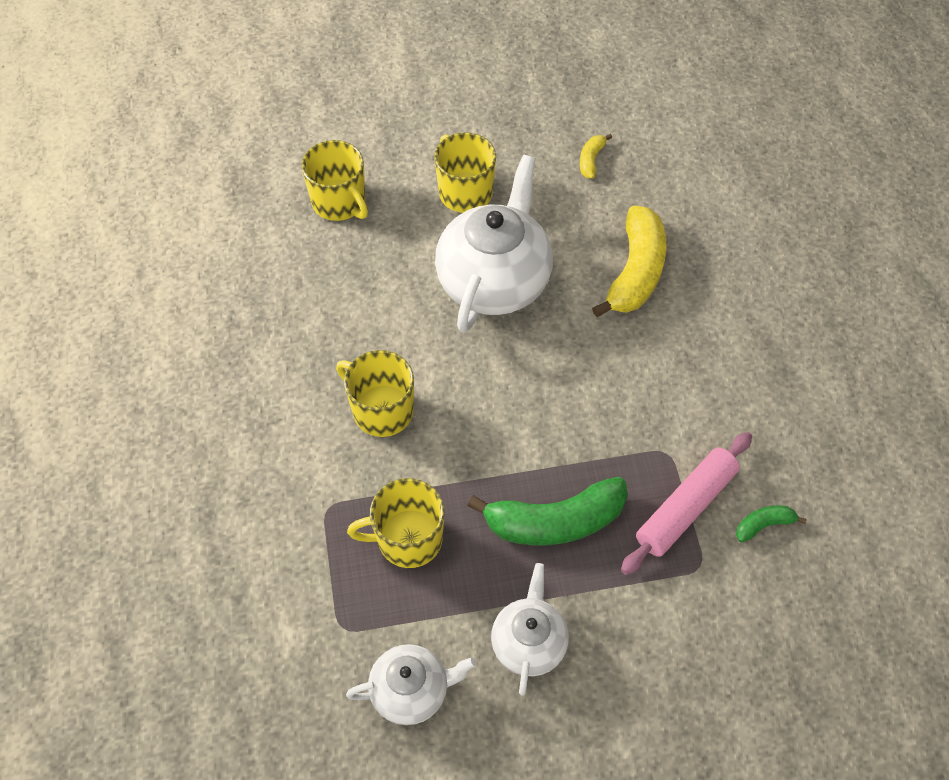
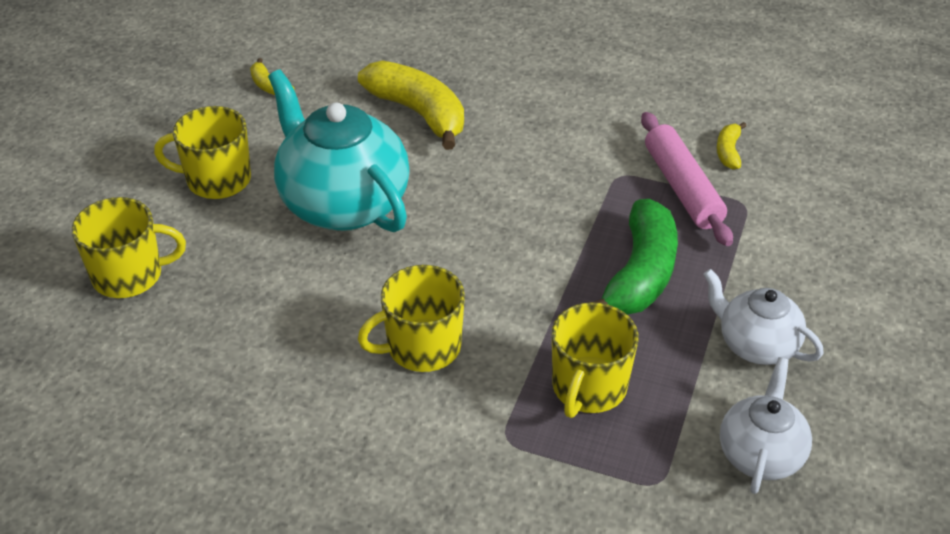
camera: 60 degrees left, 15 degrees down
white teapot [435,155,553,333] -> turquoise teapot [268,69,410,232]
green banana [736,505,807,542] -> yellow banana [717,122,746,170]

